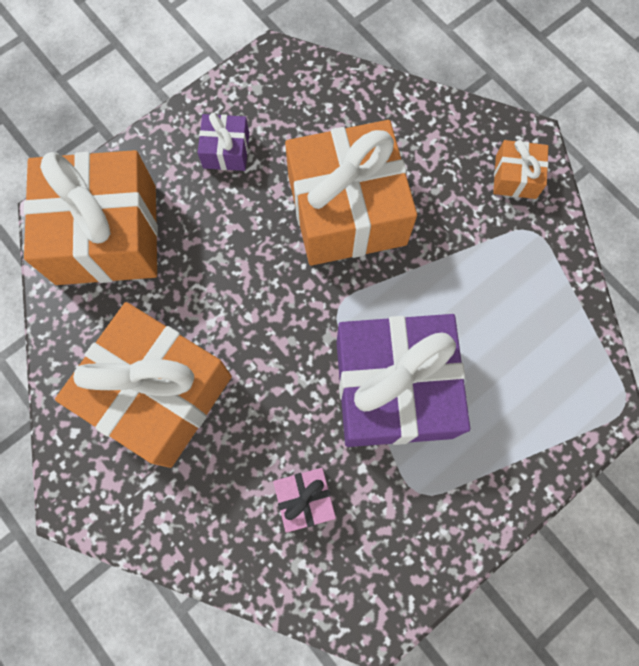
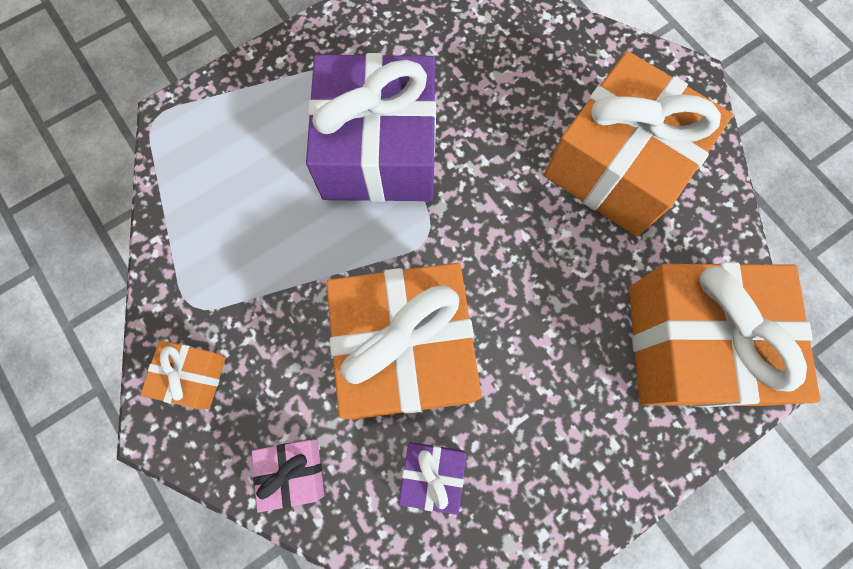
camera: 175 degrees left, 0 degrees up
purple gift [198,113,249,171] -> purple gift moved to [399,442,466,515]
pink gift [273,468,336,533] -> pink gift moved to [252,439,324,513]

